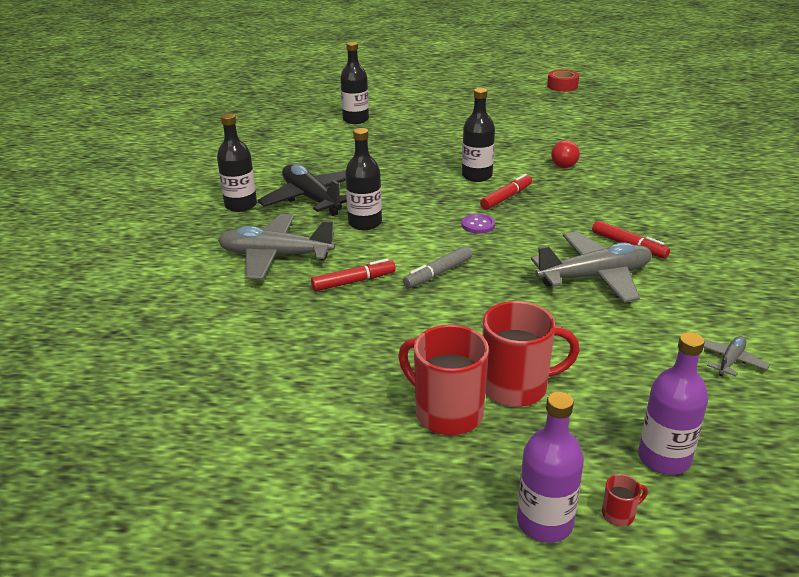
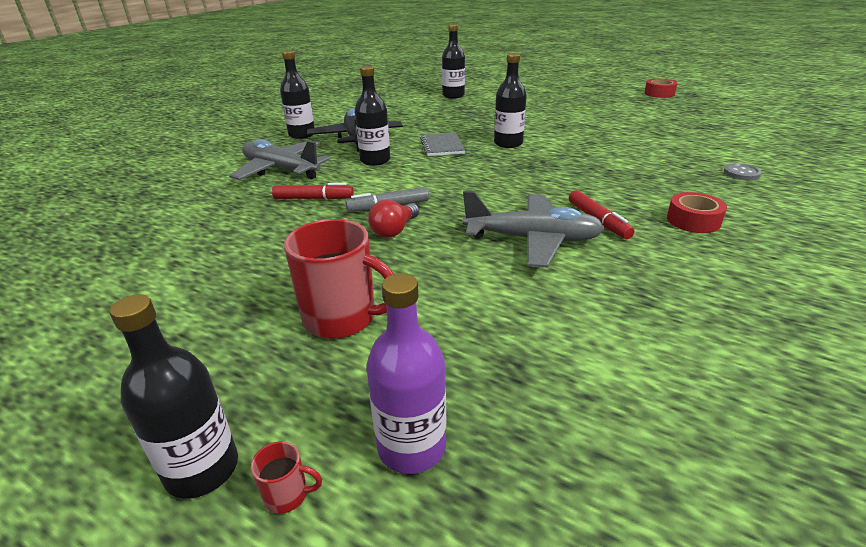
camera: 25 degrees right, 0 degrees up
red mug [398,325,489,435] -> none
purple button [462,214,495,234] -> none
red marker [480,174,532,210] -> none
purple bottle [517,392,584,543] -> black bottle [110,294,238,499]
red light bulb [551,140,580,168] -> red light bulb moved to [368,200,419,238]
grey plane [704,336,770,376] -> none
none -> grey notebook [420,133,465,156]
none -> red tape [667,192,727,233]
none -> grey button [724,163,762,180]

